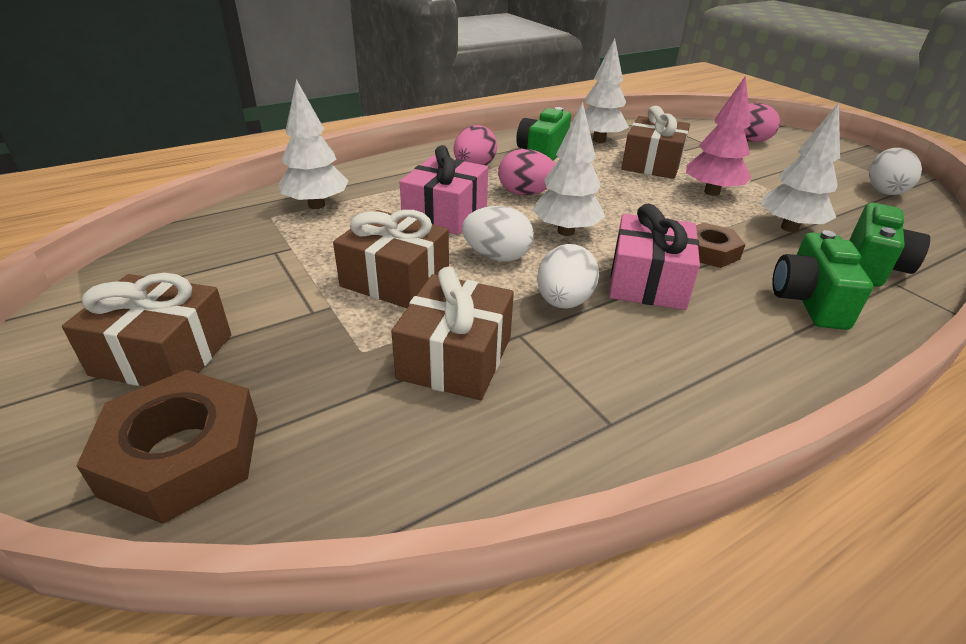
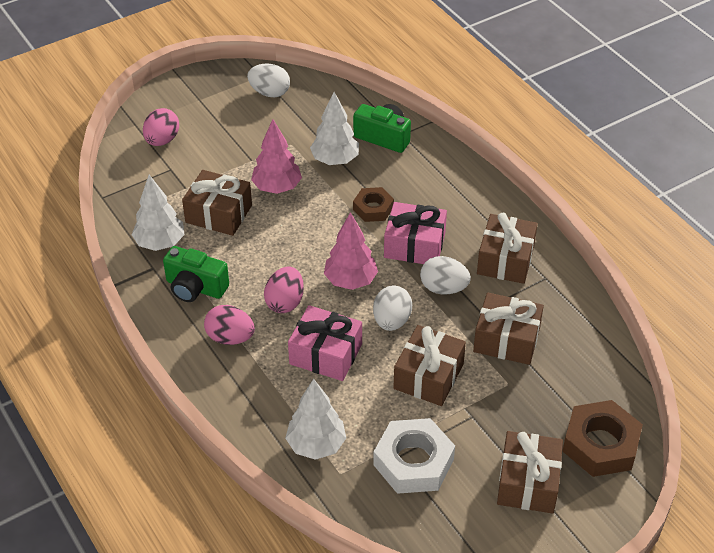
camera: 90 degrees left, 10 degrees up
white tree [532,102,605,236] -> pink tree [324,212,378,290]
green camera [772,230,873,330] -> none
none -> white nut [373,418,455,494]
none -> brown gift [477,213,538,284]

